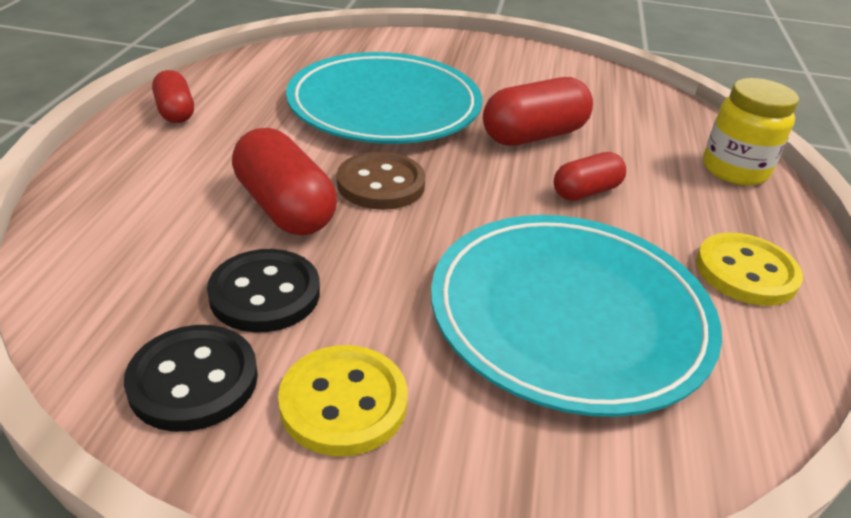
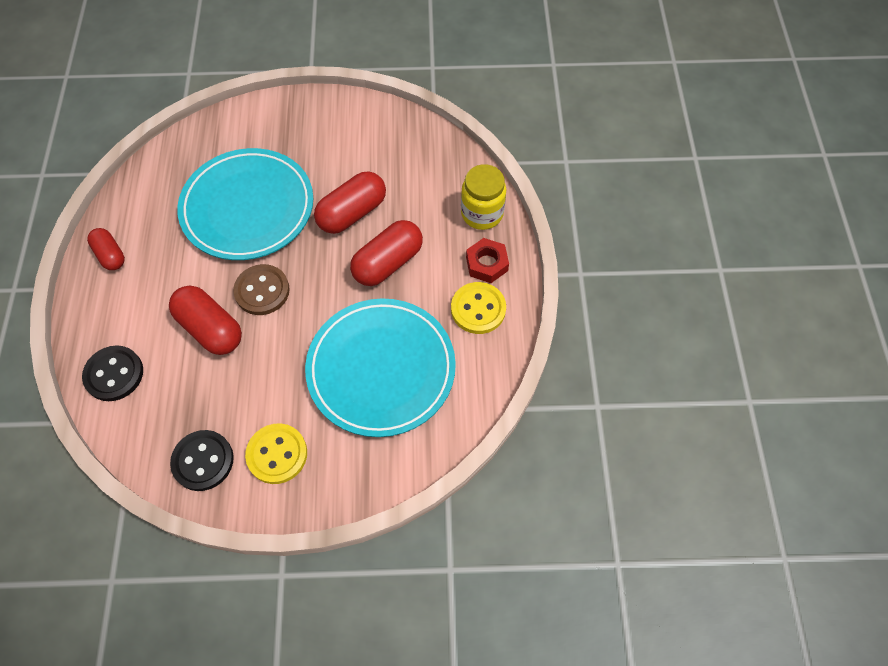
camera: 10 degrees left, 25 degrees up
black button [207,249,320,333] -> black button moved to [82,345,143,401]
red capsule [554,152,626,201] -> red capsule [350,220,423,286], size x1.63
none -> red nut [466,238,509,283]

